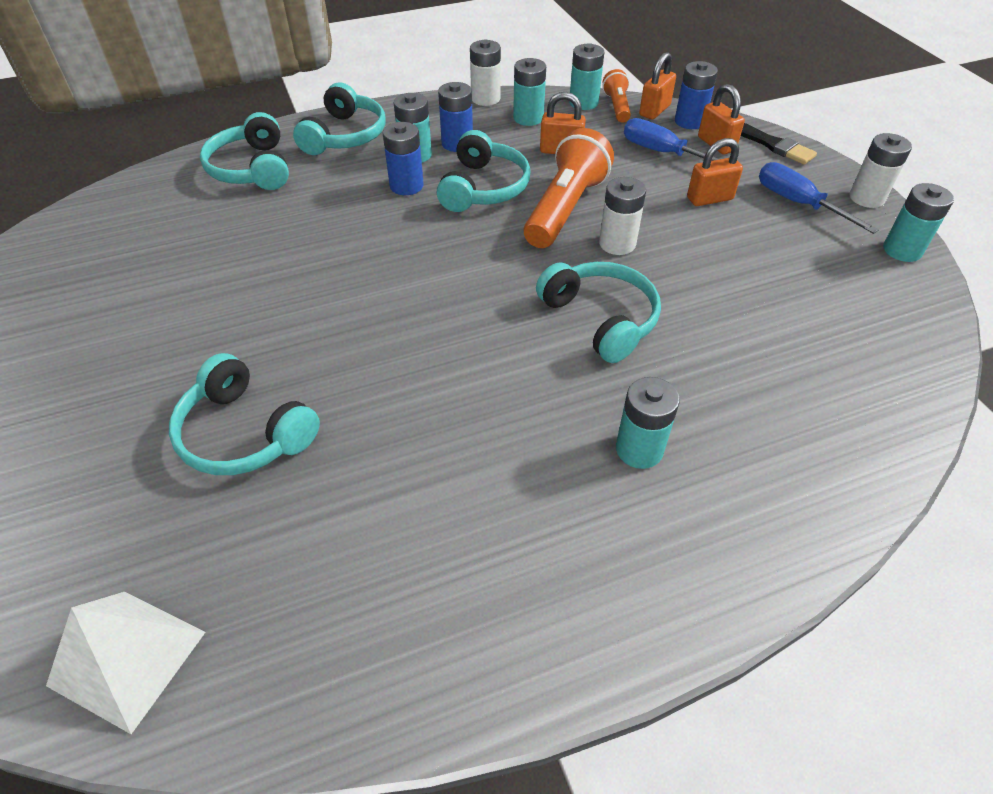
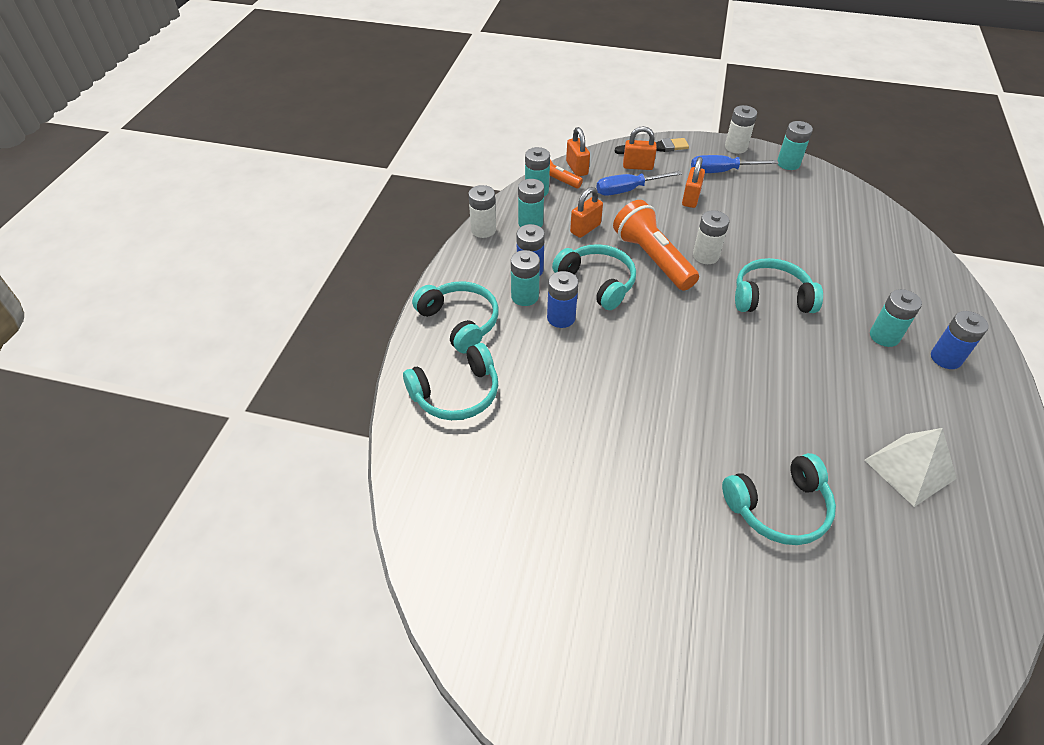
camera: 55 degrees left, 0 degrees up
white pyramid [46,592,205,734] -> white pyramid moved to [865,428,957,507]
turquoise headphones [200,112,289,190] -> turquoise headphones turned 45 degrees counterclockwise [403,343,498,420]
blue battery [675,61,718,129] -> blue battery moved to [931,311,989,369]

